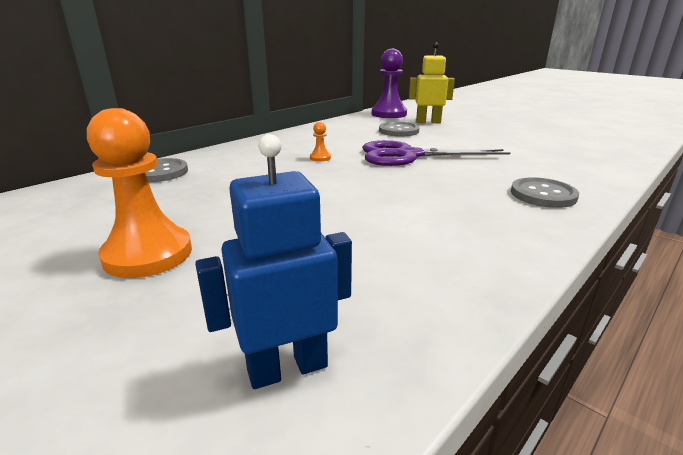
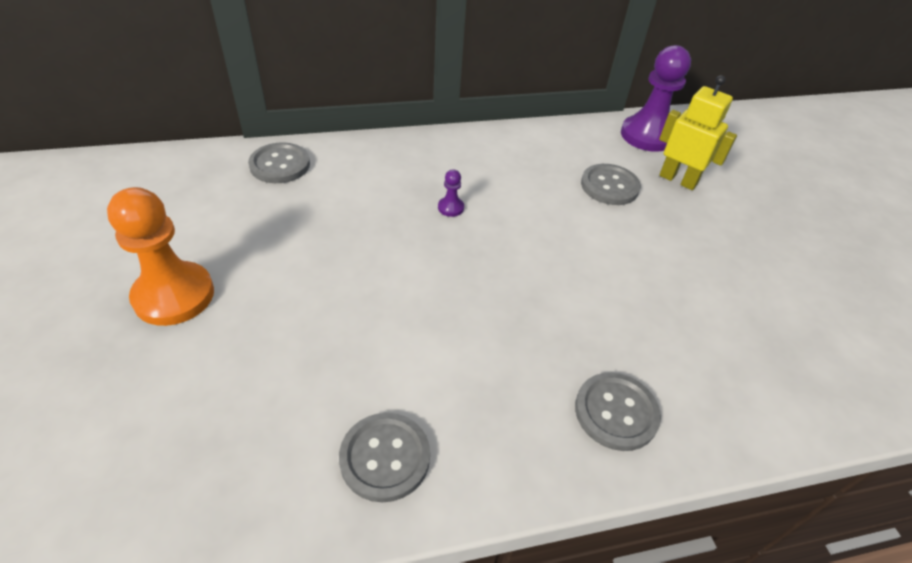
camera: 30 degrees right, 20 degrees up
blue robot [195,134,352,389] -> none
orange pawn [310,122,331,162] -> purple pawn [438,169,464,217]
purple scissors [362,140,510,166] -> none
none -> grey button [339,413,430,502]

